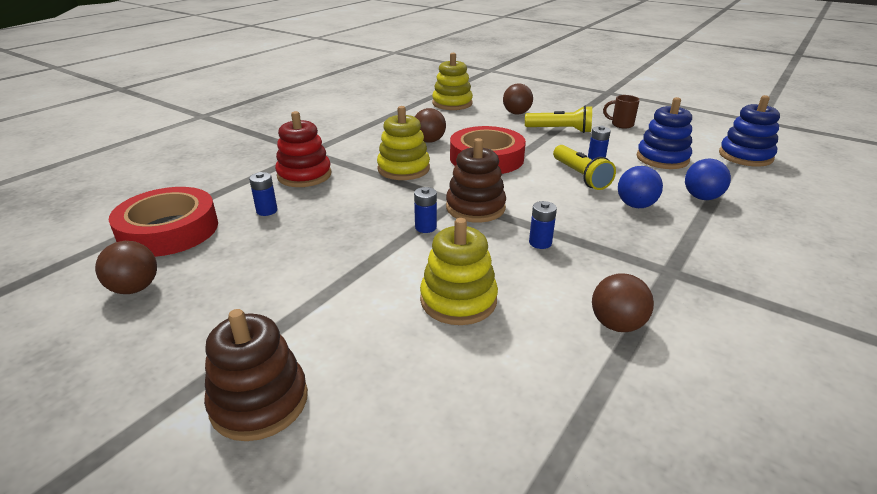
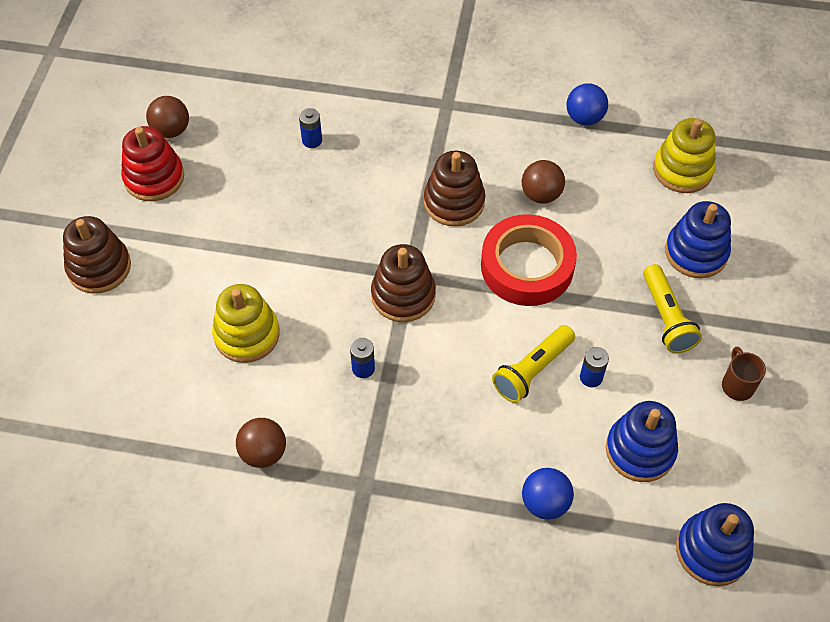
camera: 65 degrees right, 25 degrees up
red tape [109,187,218,257] -> none
red stacking toy [275,111,332,187] -> red stacking toy moved to [121,126,184,201]
yellow stacking toy [377,106,430,180] -> brown stacking toy [424,151,485,226]
blue battery [414,187,437,233] -> none
brown ball [503,84,533,115] -> blue stacking toy [665,201,731,278]
blue ball [618,166,663,208] -> blue ball moved to [566,83,608,125]

